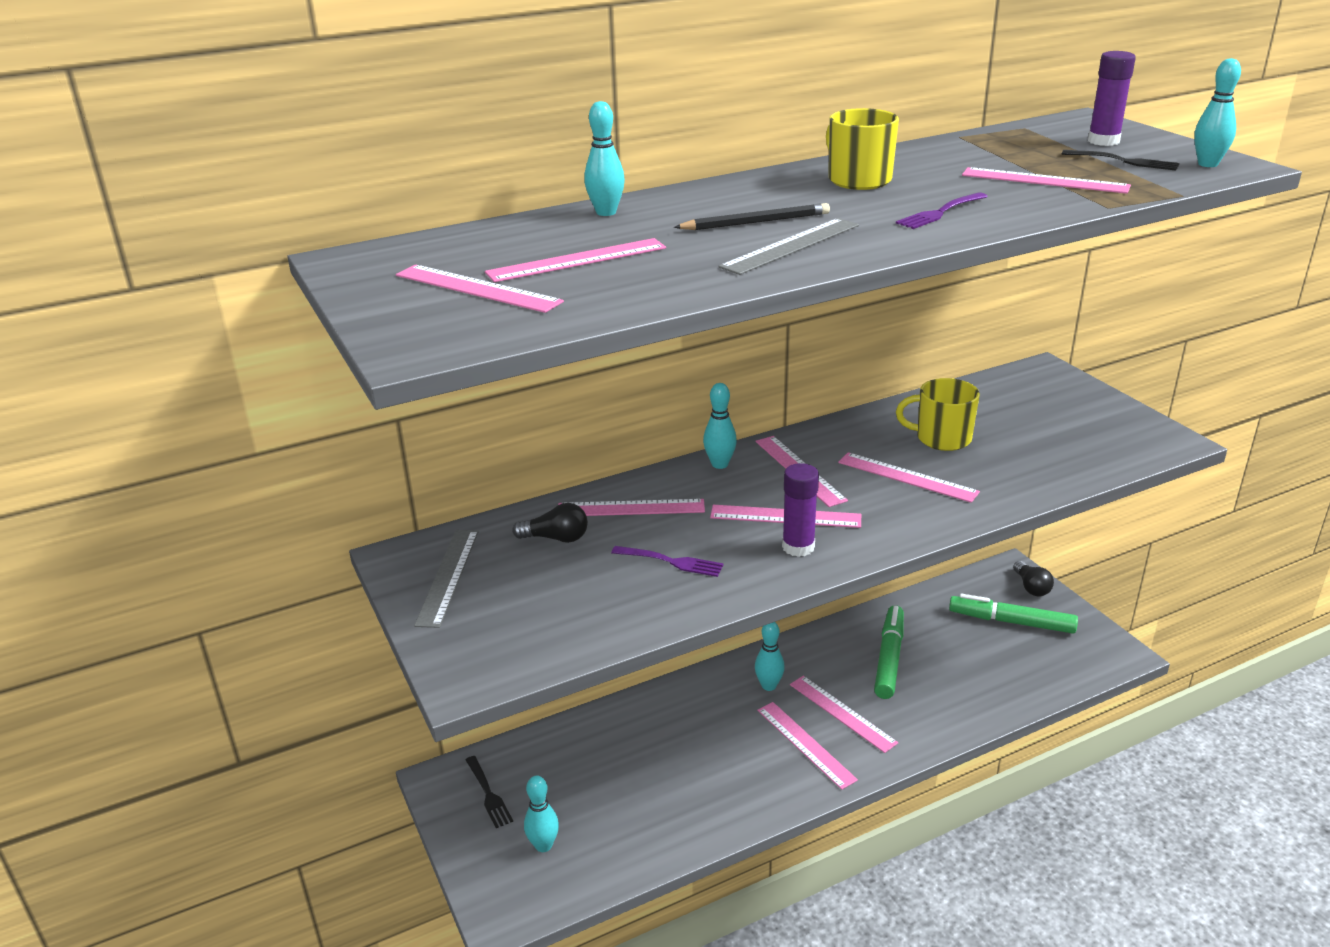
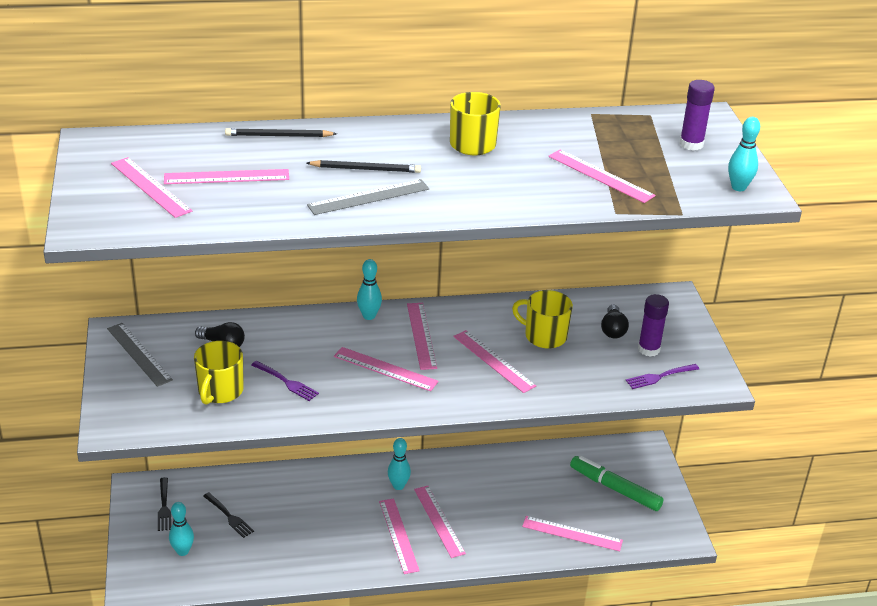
camera: 15 degrees right, 5 degrees up
grey ruler [414,530,479,628] -> grey ruler turned 60 degrees counterclockwise [107,323,173,387]
pink ruler [558,499,705,516] -> pink ruler moved to [522,516,623,551]
turquoise bowling pin [584,101,625,216] -> black pencil [225,128,337,137]
purple glue stick [782,463,819,557] -> purple glue stick moved to [638,294,669,357]
green marker [874,605,904,699] -> none
purple fork [896,192,988,229] -> purple fork moved to [625,364,699,389]
black light bulb [1013,561,1054,597] -> black light bulb moved to [601,305,629,339]
black fork [1062,150,1180,171] -> black fork moved to [203,492,254,538]
none -> yellow mug [194,341,244,405]

